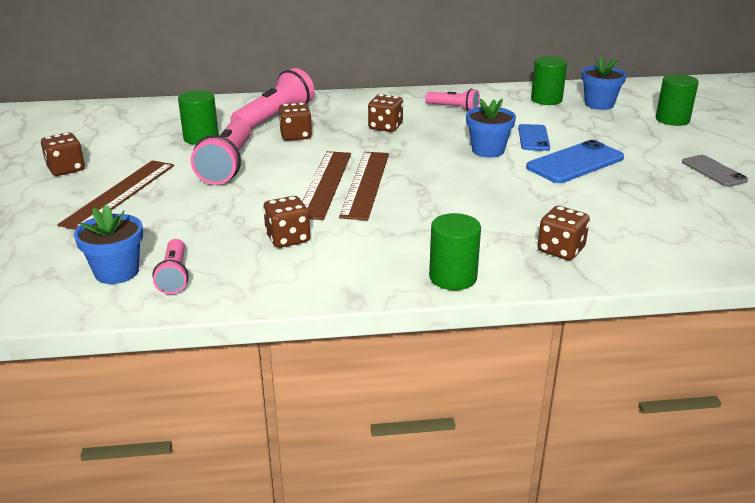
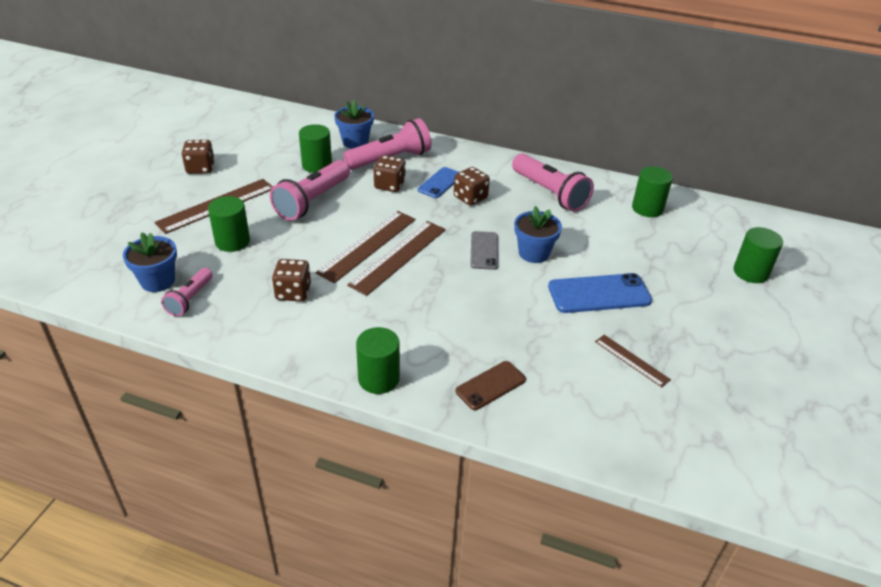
camera: 25 degrees right, 10 degrees up
pink flashlight [425,89,480,111] -> pink flashlight [512,154,594,212], size x1.76
blue phone [518,124,550,151] -> blue phone moved to [418,167,459,198]
brown dice [538,206,590,260] -> brown phone [455,361,526,410]
blue flower pot [582,56,627,110] -> blue flower pot moved to [334,100,374,149]
grey phone [682,155,748,187] -> grey phone moved to [470,231,498,270]
none -> green cylinder [208,196,250,252]
none -> brown ruler [595,335,671,387]

